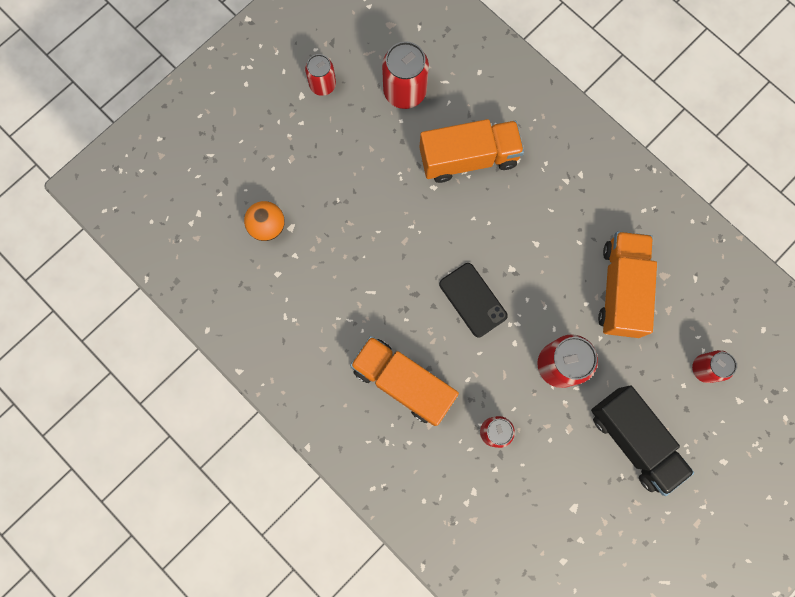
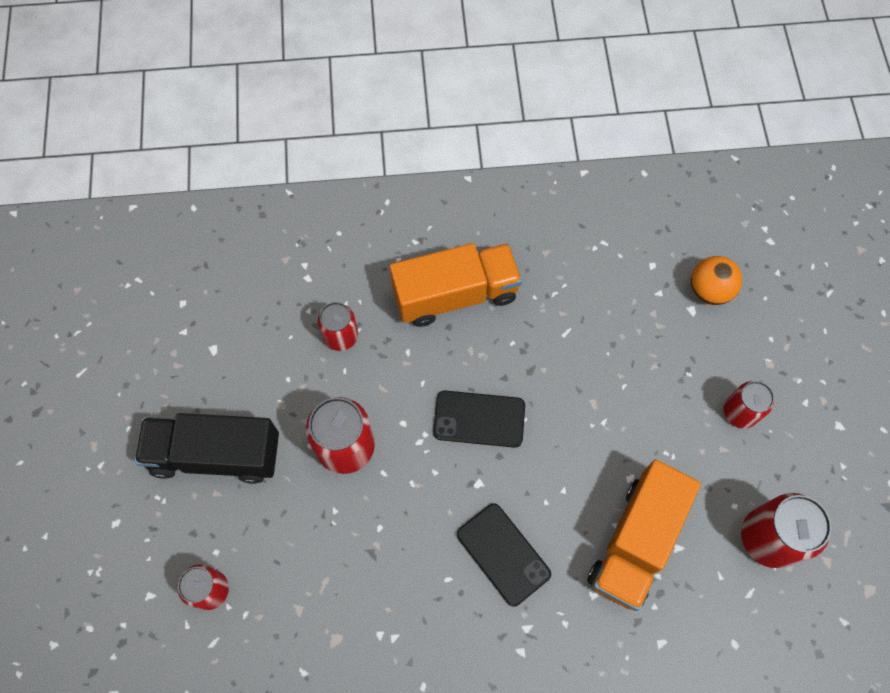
camera: 130 degrees right, 10 degrees down
red can [305,54,336,96] -> red can moved to [724,381,774,429]
orange truck [598,231,657,338] -> none
none -> black phone [457,503,551,607]

